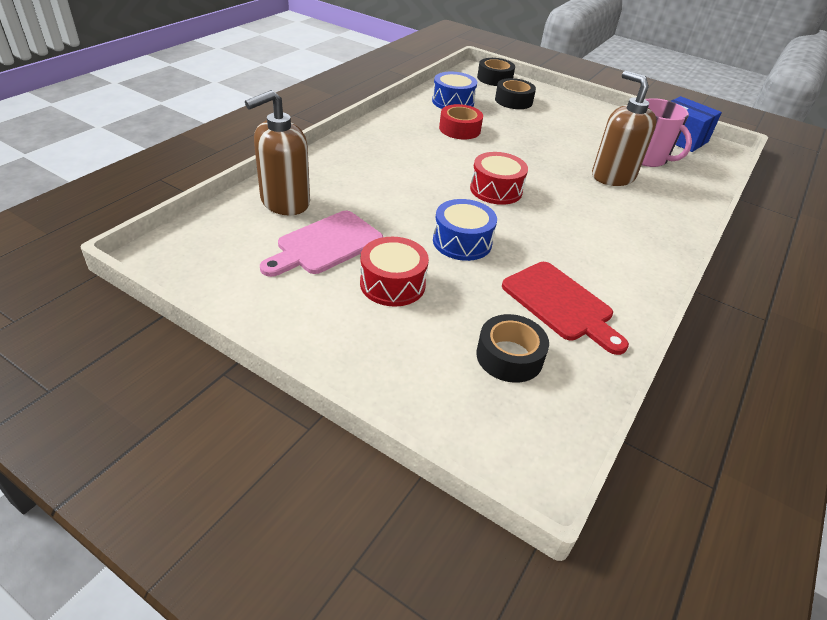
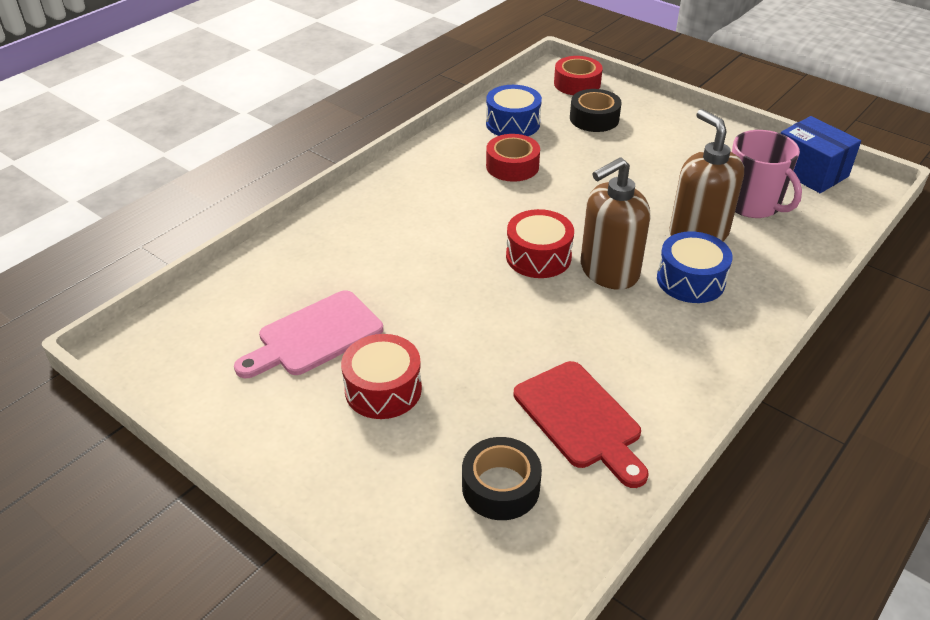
camera: 10 degrees right, 0 degrees up
brown soap dispenser [245,90,310,215] -> brown soap dispenser moved to [581,157,650,290]
blue drum [433,199,497,261] -> blue drum moved to [657,231,732,303]
black tape [477,58,515,86] -> red tape [554,56,603,95]

